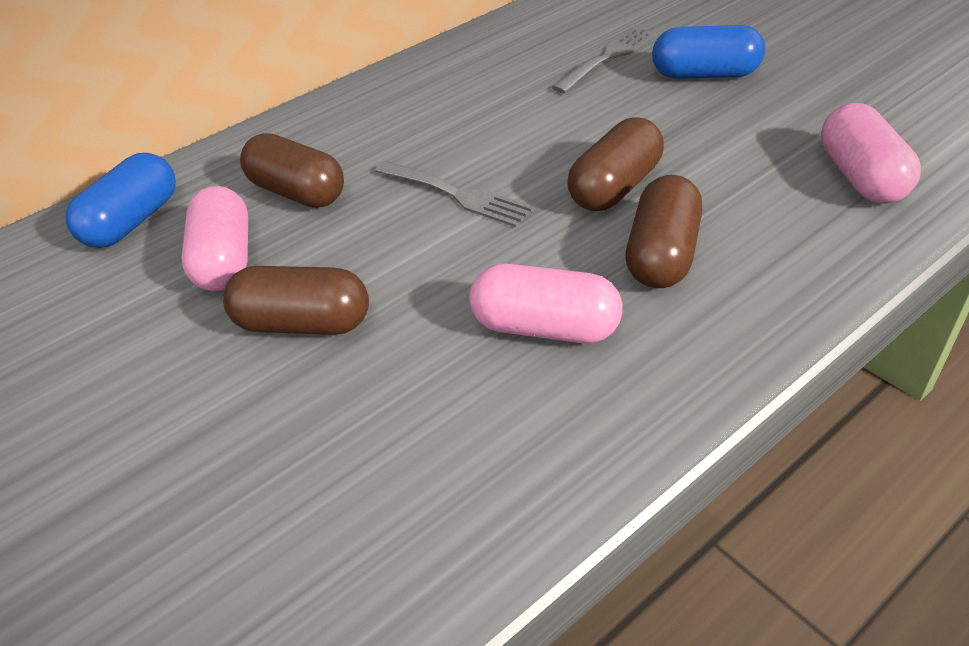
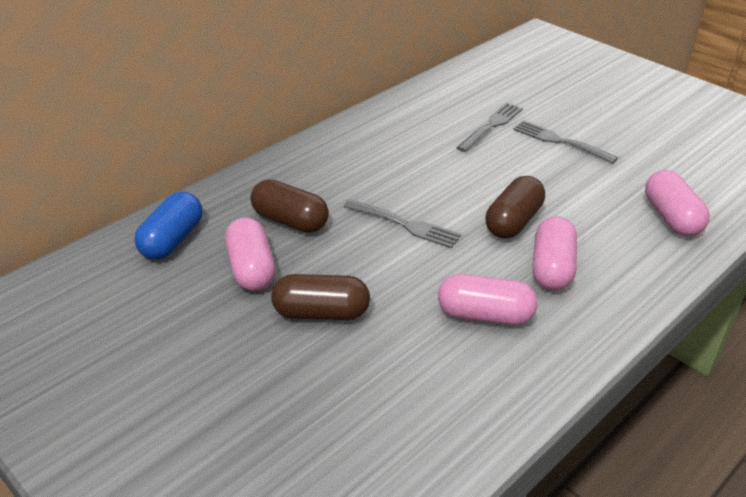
camera: 10 degrees left, 5 degrees down
brown capsule [625,175,703,288] -> pink capsule [533,216,577,290]
blue capsule [652,25,765,79] -> grey fork [513,121,618,163]

